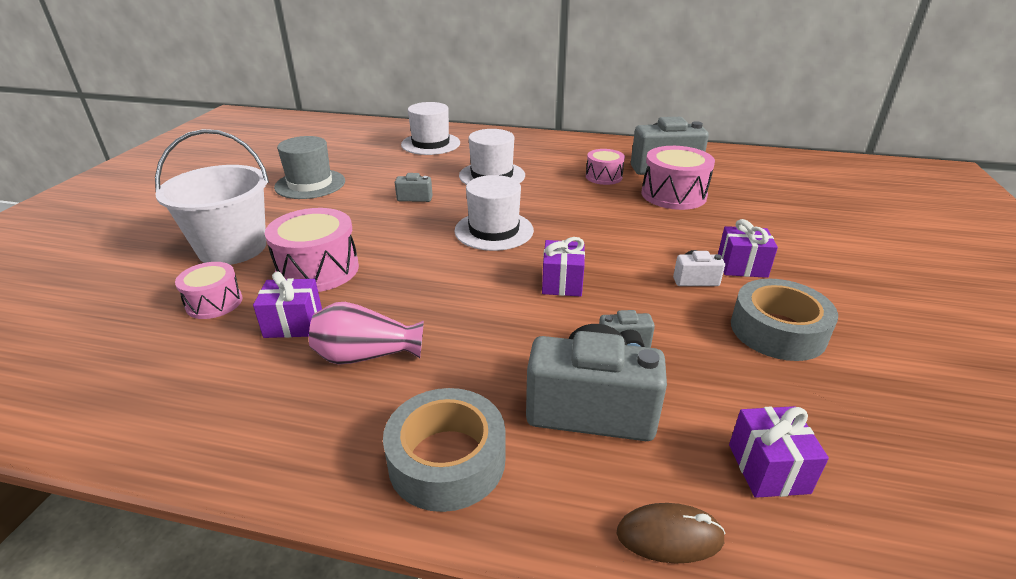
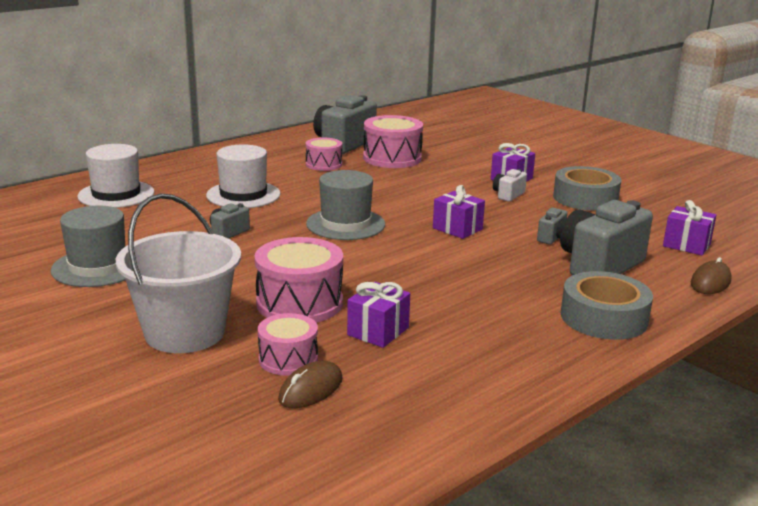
camera: 55 degrees left, 10 degrees down
pink vase [309,302,424,365] -> none
white hat [454,175,534,251] -> grey hat [306,170,385,240]
none -> brown mouse [278,361,343,408]

